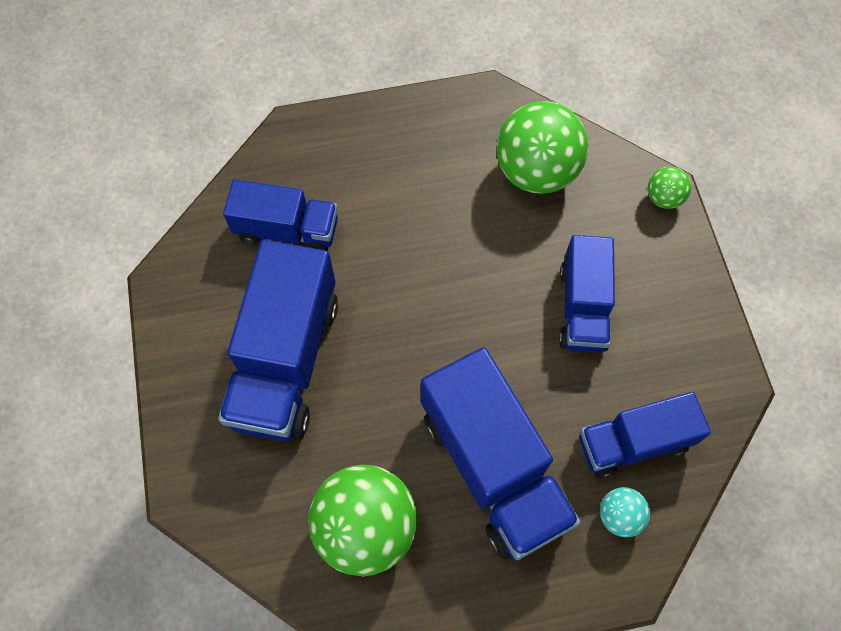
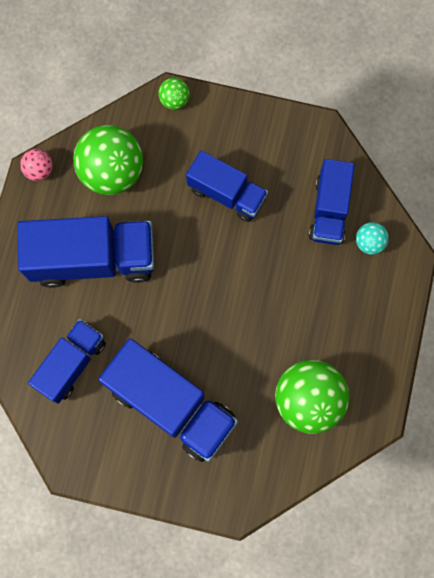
camera: 65 degrees left, 10 degrees up
blue truck [421,347,581,560] -> blue truck moved to [18,216,155,288]
none -> pink ball [20,149,53,181]

